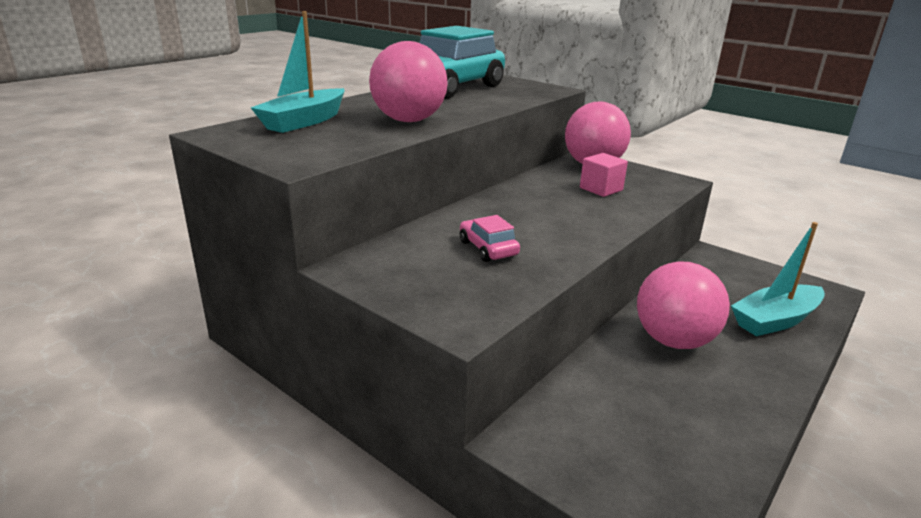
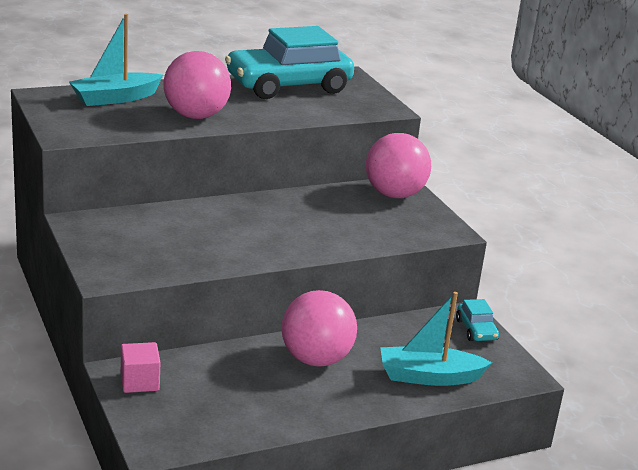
camera: 25 degrees right, 0 degrees up
pink car [460,215,520,262] -> none
pink cube [580,153,628,197] -> pink cube moved to [121,342,160,393]
none -> turquoise car [456,299,499,341]

